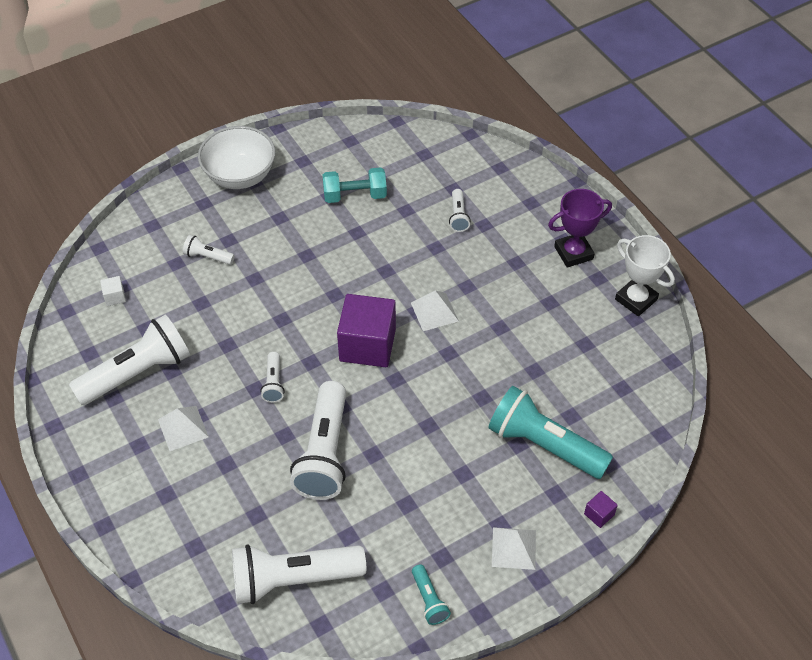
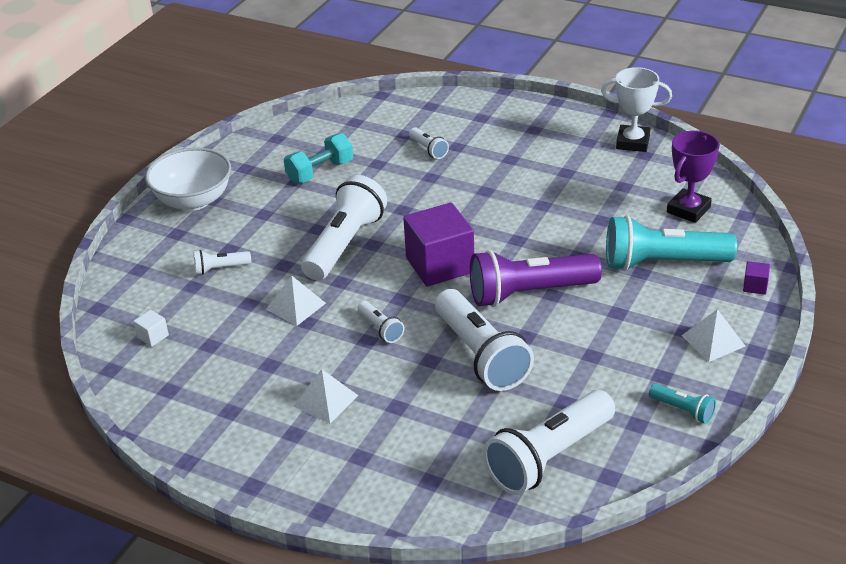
camera: 30 degrees left, 15 degrees down
white flashlight [69,315,190,405] -> white flashlight moved to [301,175,387,281]
white pyramid [411,290,459,331] -> white pyramid moved to [266,276,326,326]
purple trophy [548,189,612,268] -> purple trophy moved to [667,131,720,223]
none -> purple flashlight [470,250,602,307]

